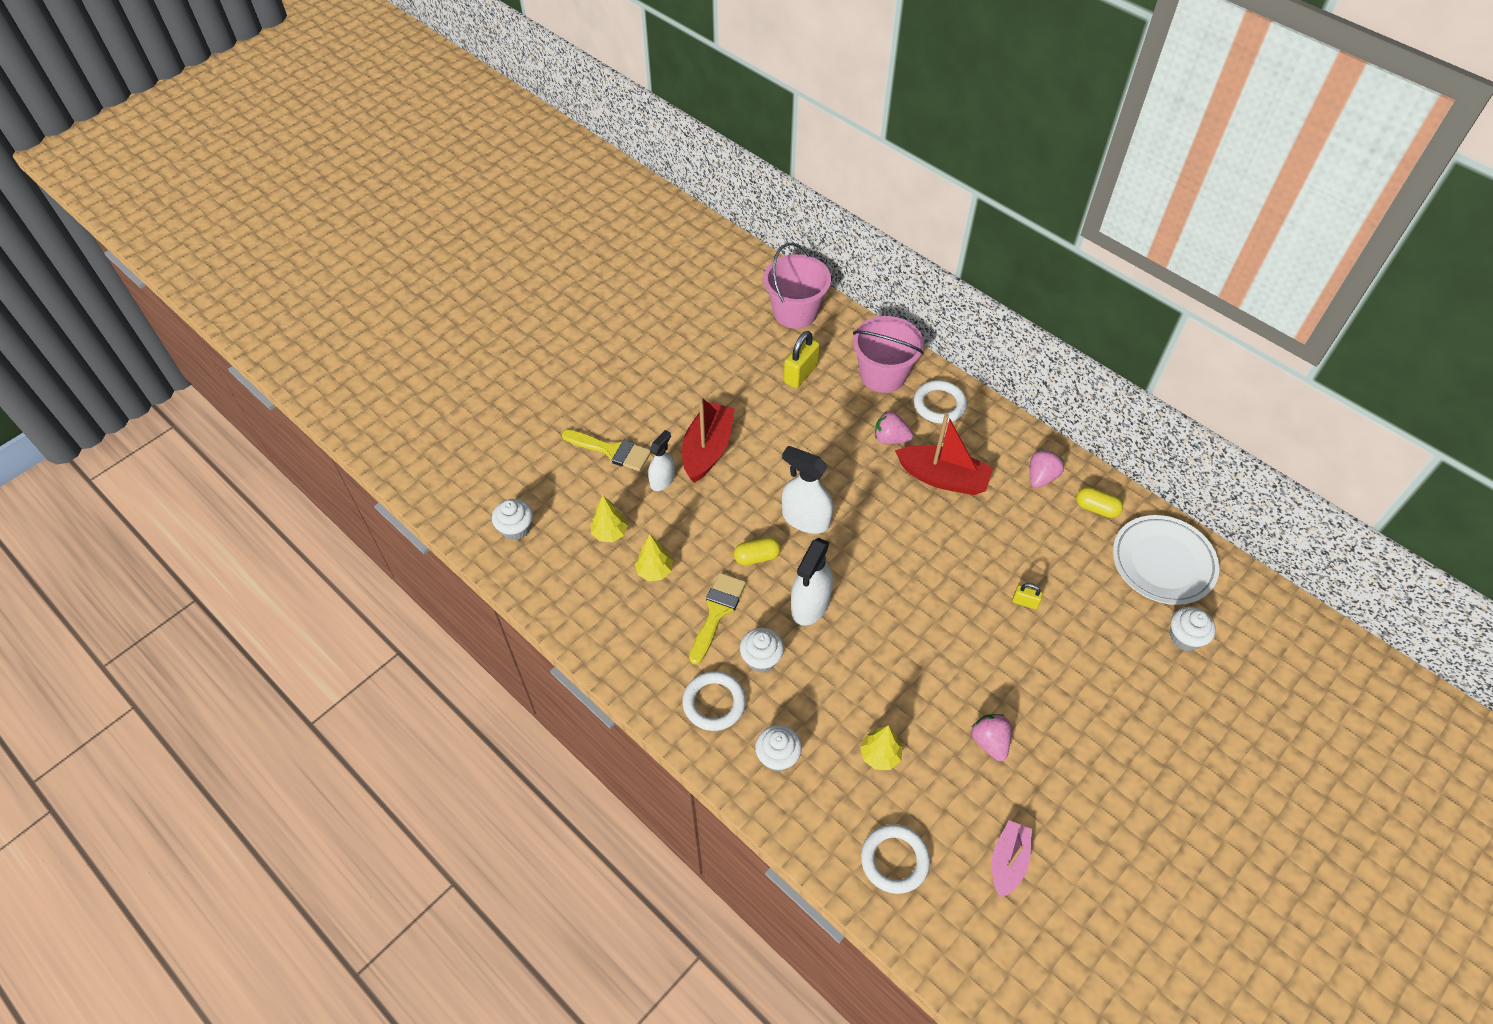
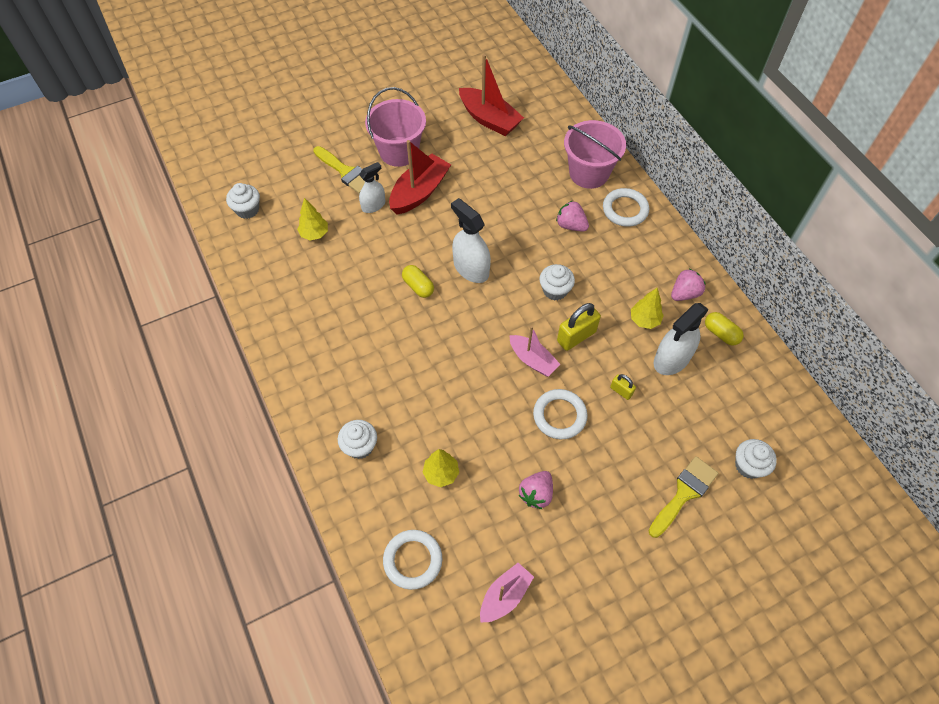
camera: 20 degrees right, 5 degrees up
yellow tree [635,535,673,581] -> yellow tree moved to [631,288,664,329]
white ring [683,671,746,731] -> white ring moved to [533,389,588,439]
yellow brush [689,573,746,665] -> yellow brush moved to [649,456,718,538]
yellow capsule [734,537,781,565] -> yellow capsule turned 45 degrees clockwise [402,265,434,298]
white cupcake [740,628,784,673] -> white cupcake moved to [539,264,575,301]
pink bucket [763,243,831,329] -> pink bucket moved to [365,87,426,167]
yellow padlock [784,331,820,388] -> yellow padlock moved to [557,303,601,351]
white spray bottle [791,538,833,626] -> white spray bottle moved to [654,303,709,375]
red boat [895,413,993,495] -> red boat moved to [459,54,524,136]
pink strawberry [971,714,1011,761] -> pink strawberry turned 150 degrees counterclockwise [519,471,553,509]
white plate [1113,515,1219,605] -> none
none -> pink boat [509,326,560,377]

